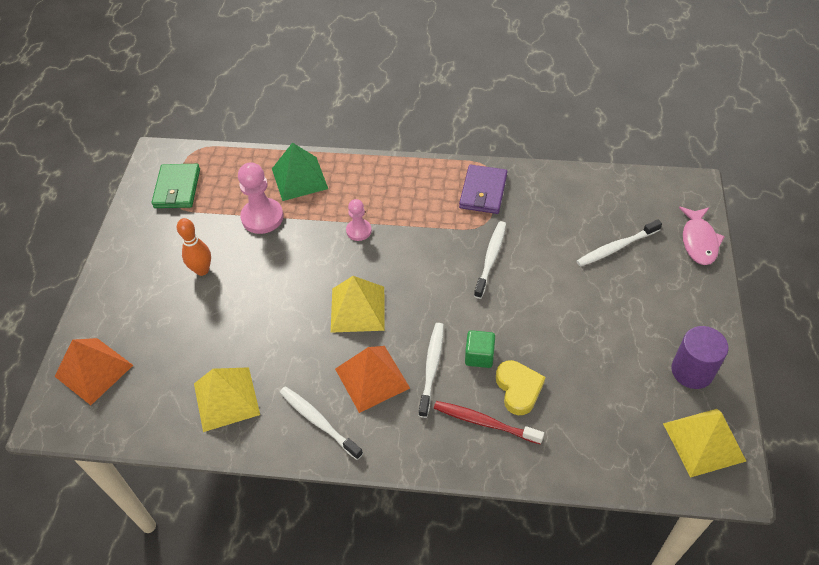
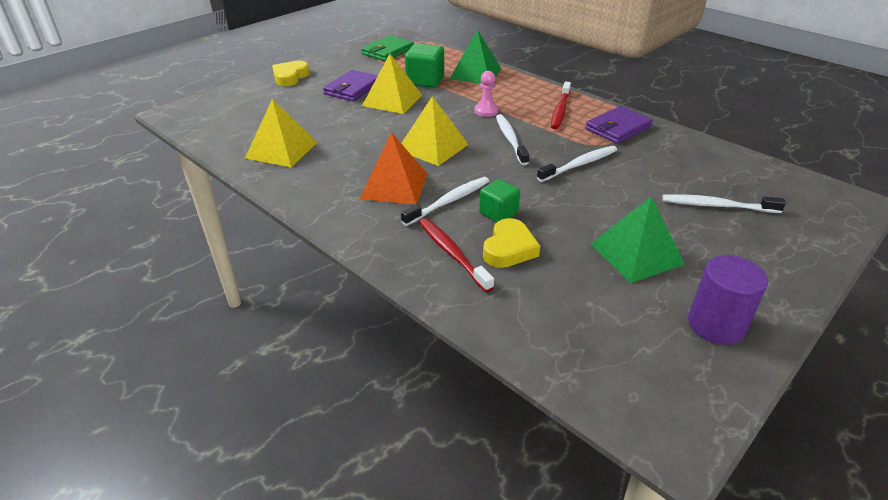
camera: 35 degrees right, 15 degrees down
orange pyramid [54,338,133,405] -> none
orange bowling pin [177,218,211,276] -> purple wallet [323,70,378,101]
pink pawn [238,162,283,234] -> green cube [405,43,444,88]
white toothbrush [280,386,363,460] -> white toothbrush moved to [496,114,529,165]
yellow pyramid [663,409,746,478] -> yellow pyramid moved to [362,54,422,114]
pink fish [679,207,725,265] -> none
none -> yellow heart [272,61,310,86]
none -> red toothbrush [551,82,571,129]
none -> green pyramid [590,196,685,283]

